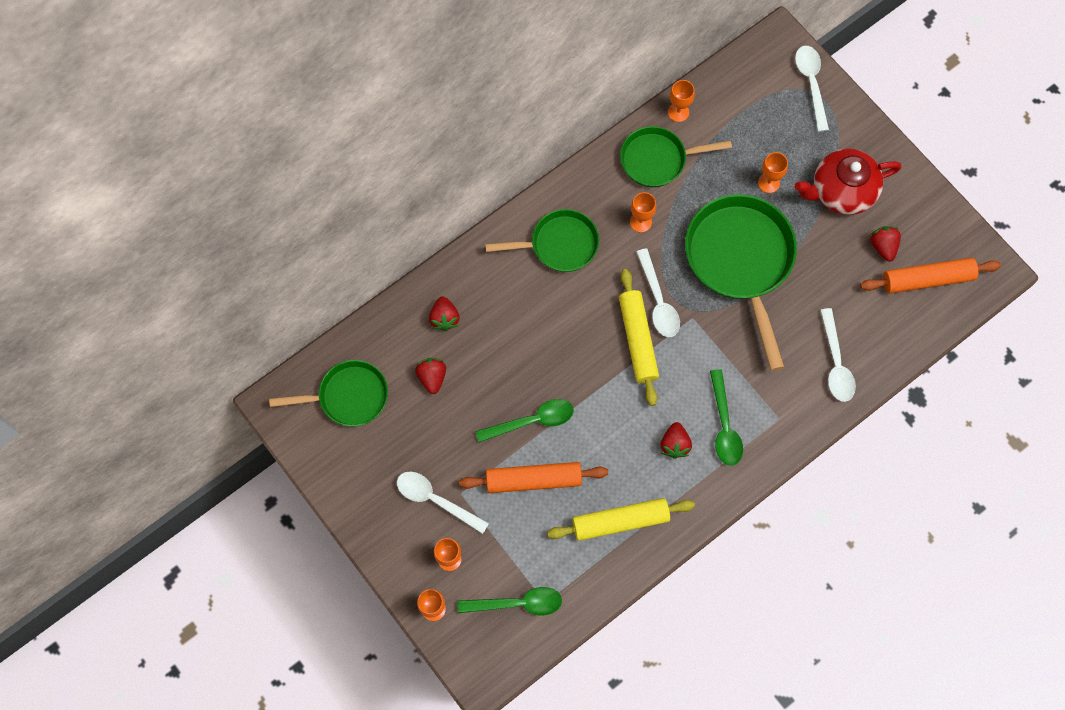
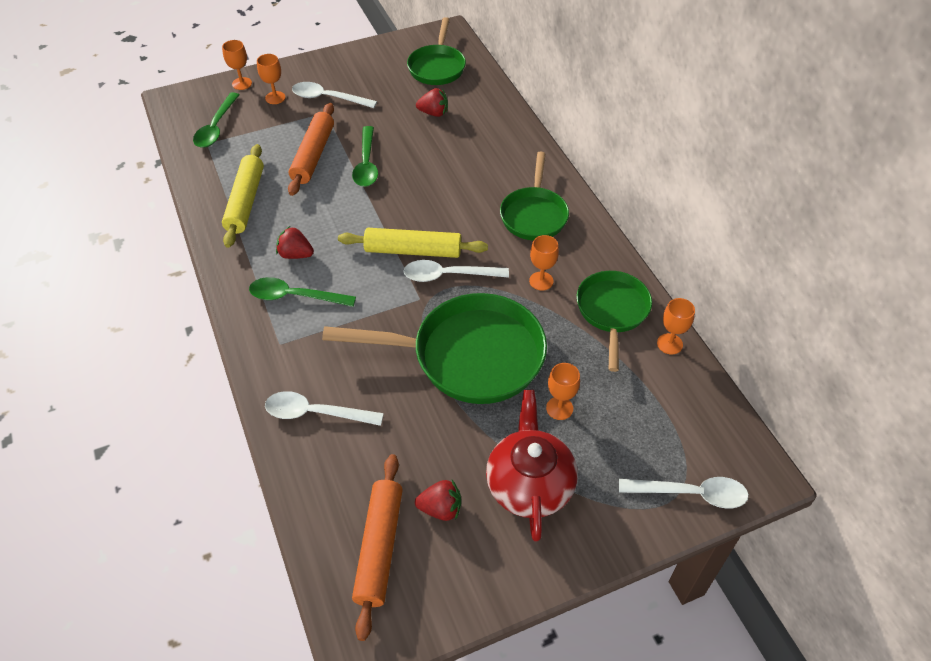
camera: 105 degrees right, 20 degrees down
white spoon [397,472,489,534] -> white spoon turned 120 degrees counterclockwise [292,82,377,108]
red strawberry [429,296,460,331] -> none

